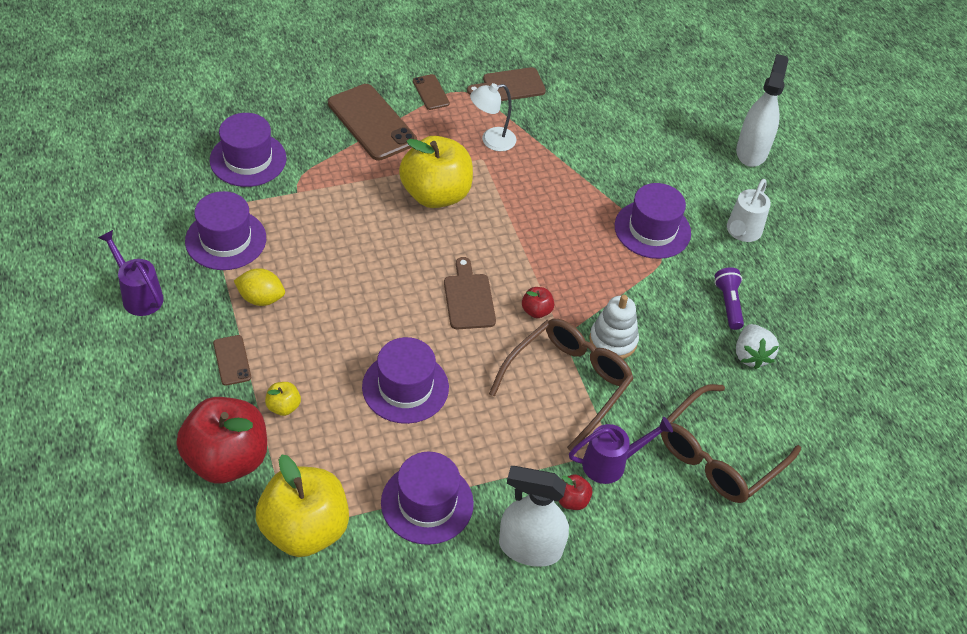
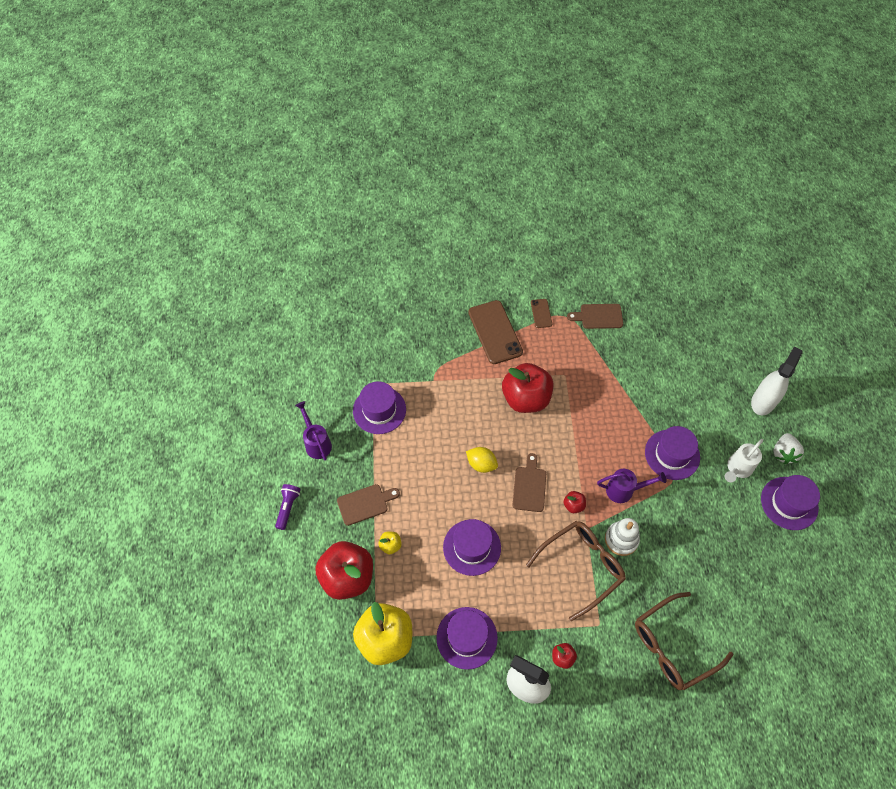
camera: 20 degrees right, 10 degrees up
purple hat [210,113,286,187] -> purple hat moved to [761,475,820,530]
brown phone [213,335,251,386] -> brown cutting board [337,484,400,526]
yellow lemon [234,268,285,306] -> yellow lemon moved to [466,447,498,473]
yellow apple [399,136,473,208] -> red apple [502,363,553,413]
white lamp [470,83,517,151] -> none
purple watering can [569,417,673,484] -> purple watering can moved to [597,469,667,503]
purple flashlight [714,267,744,330] -> purple flashlight moved to [275,484,301,530]
white strawberry [736,324,779,369] -> white strawberry moved to [774,433,804,464]

